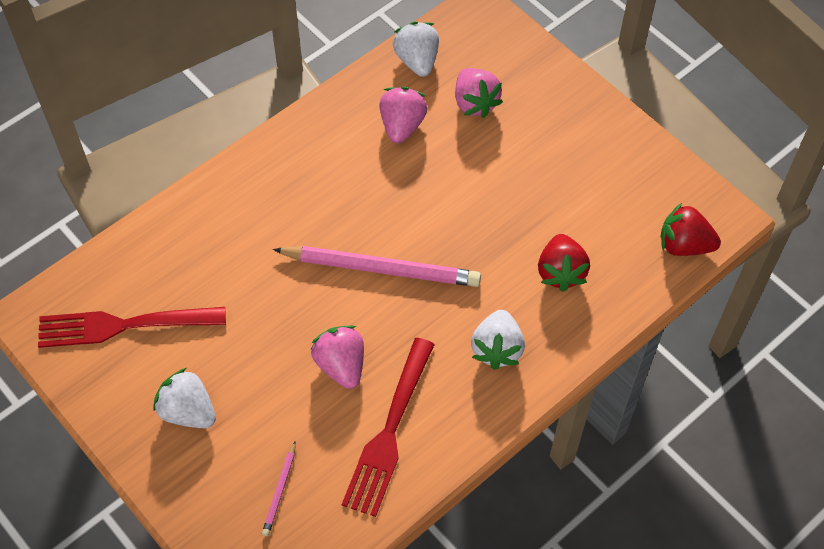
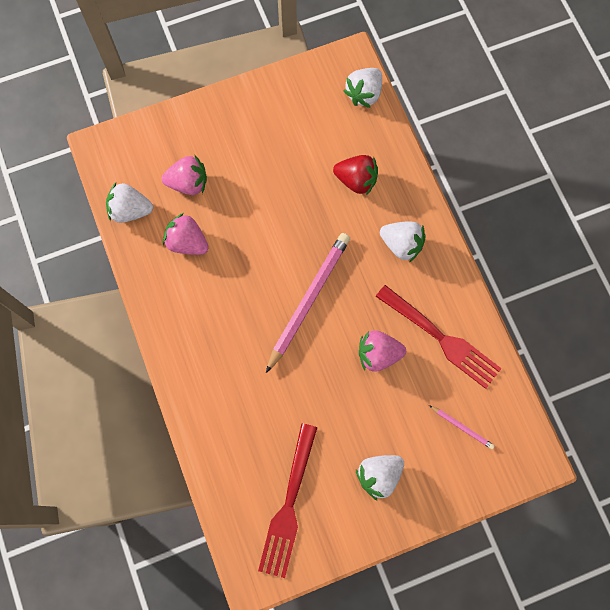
camera: 70 degrees left, 15 degrees up
red strawberry [661,203,721,256] -> white strawberry [343,68,382,108]

